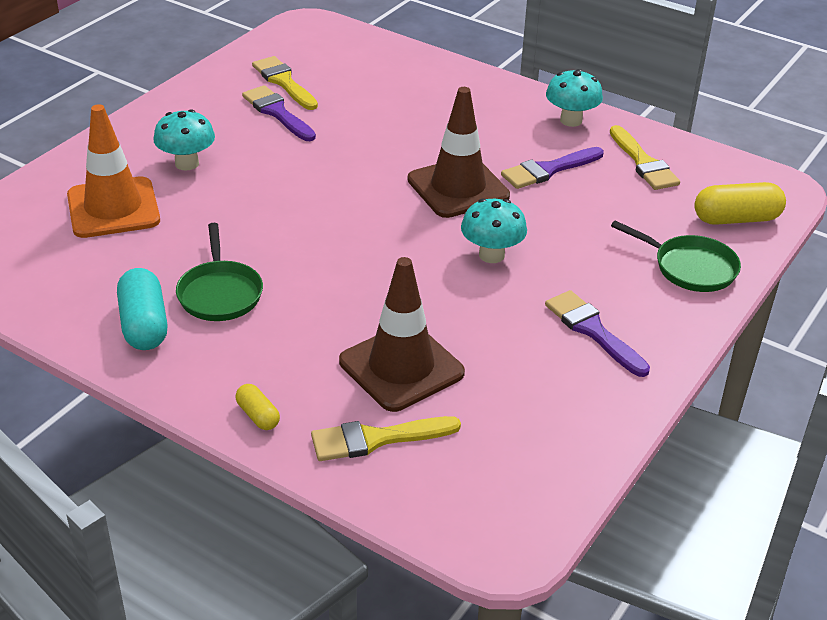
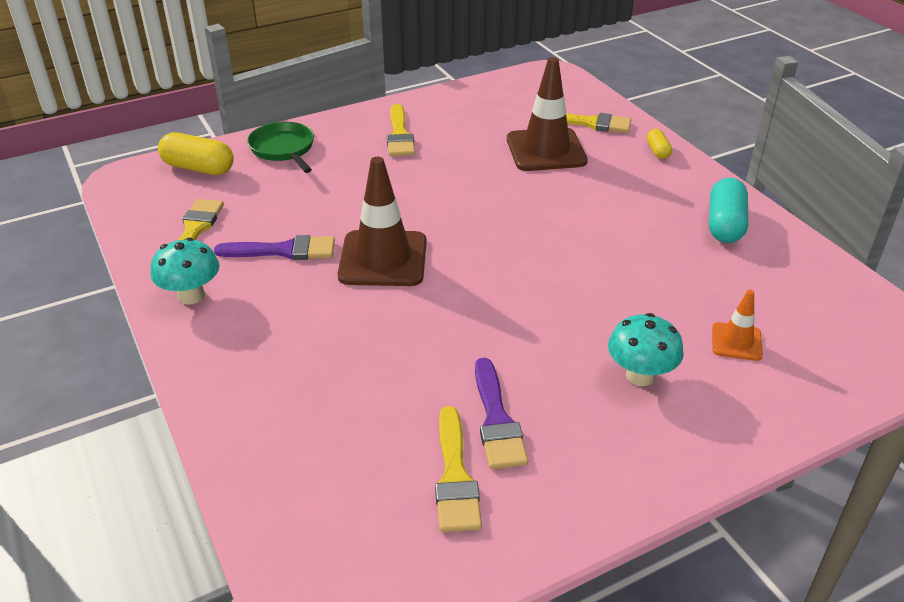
camera: 150 degrees left, 0 degrees up
orange traffic cone [67,104,160,238] -> orange traffic cone [712,290,763,361], size x0.51
green pan [176,223,263,321] -> none
turquoise mushroom [461,199,527,263] -> none
purple brush [545,290,650,377] -> yellow brush [387,104,415,156]

